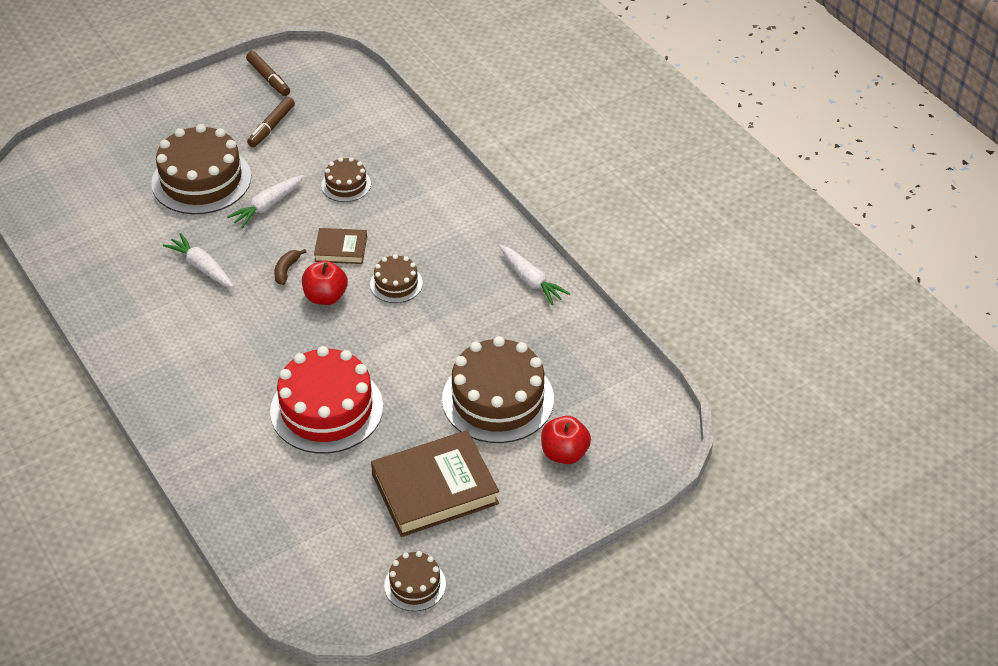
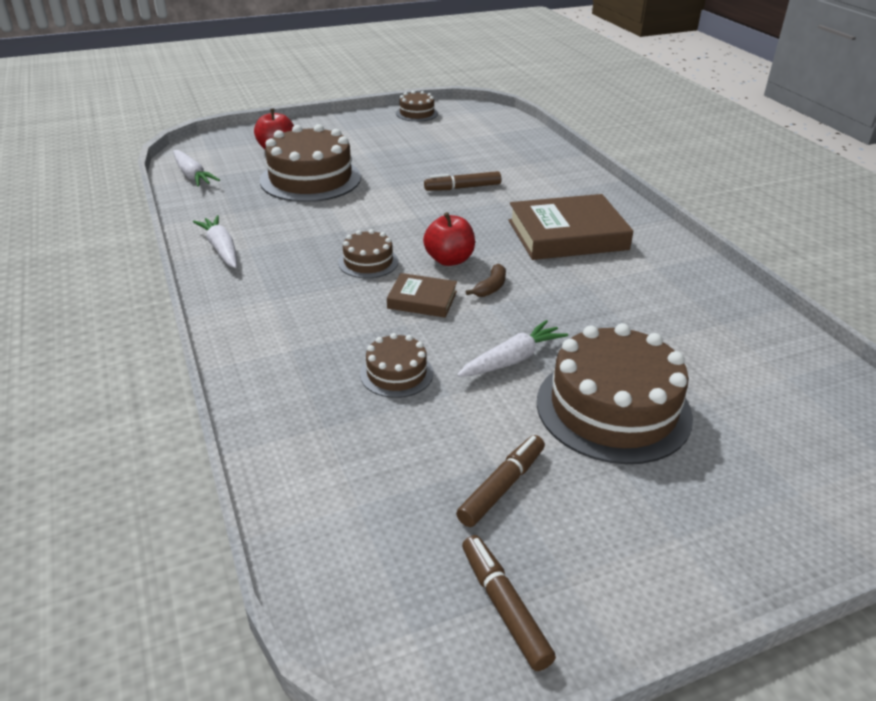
camera: 170 degrees left, 10 degrees down
white carrot [163,233,234,288] -> white carrot moved to [173,150,220,187]
red cake [270,346,383,454] -> brown marker [424,171,501,191]
brown book [371,430,499,537] -> brown book moved to [509,194,633,260]

